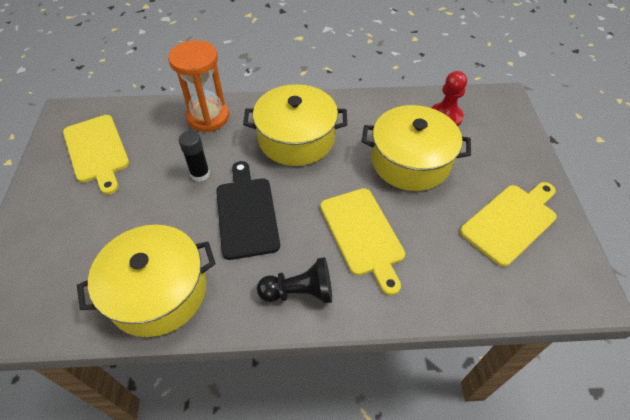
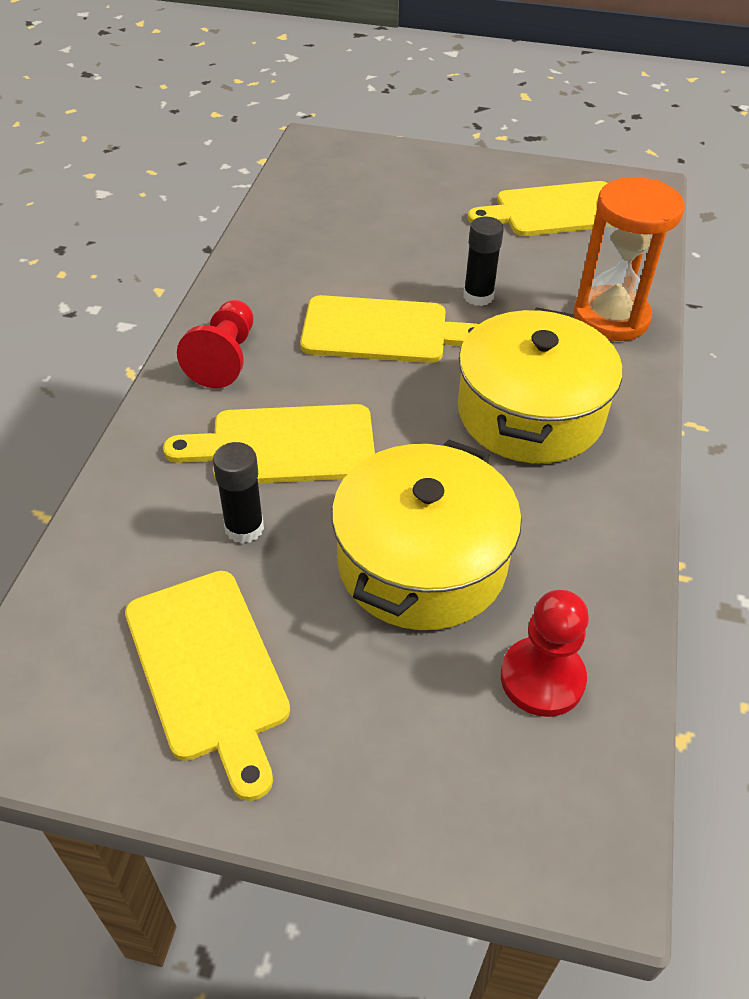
camera: 105 degrees right, 5 degrees down
yellow pot [77,225,216,337] -> none
black cutting board [216,161,280,260] -> yellow cutting board [300,295,479,363]
black pawn [257,257,332,303] -> red pawn [177,300,253,388]
none -> black glue stick [213,442,264,544]

